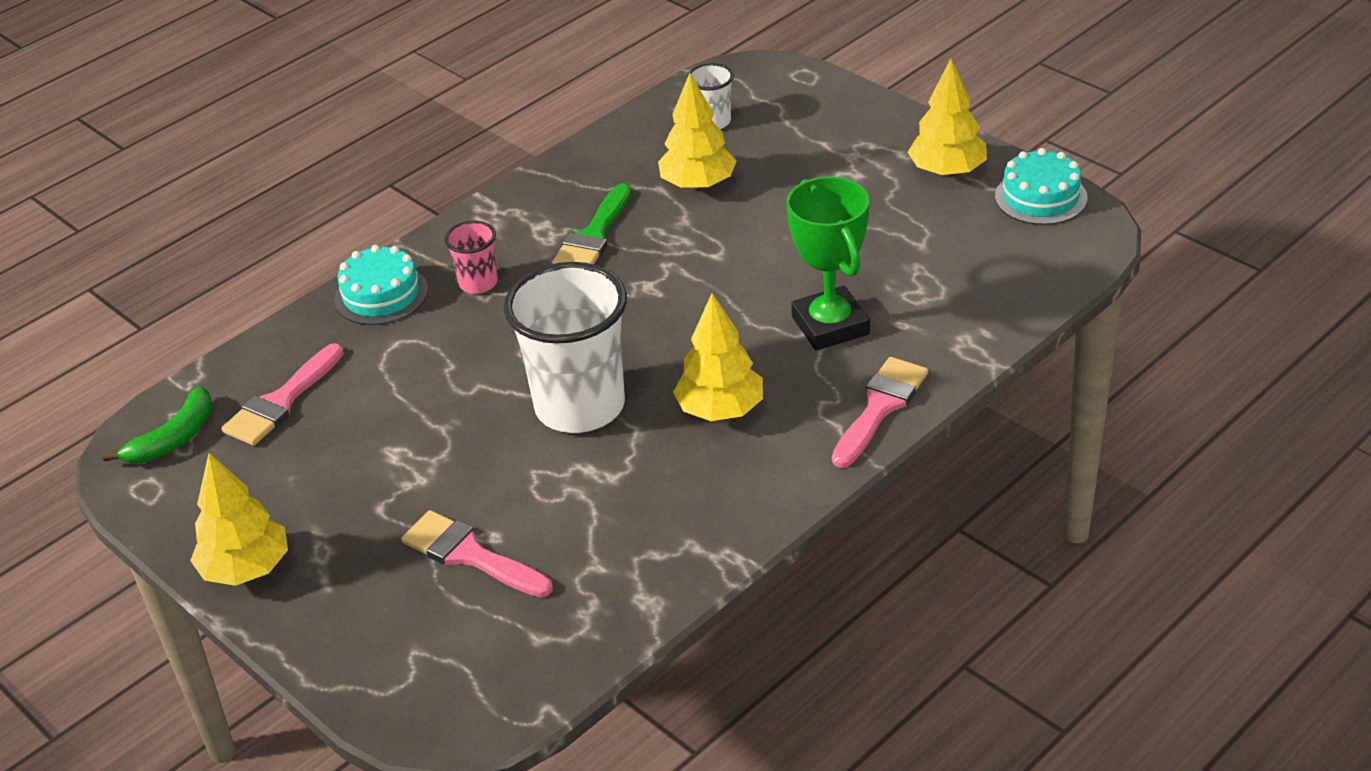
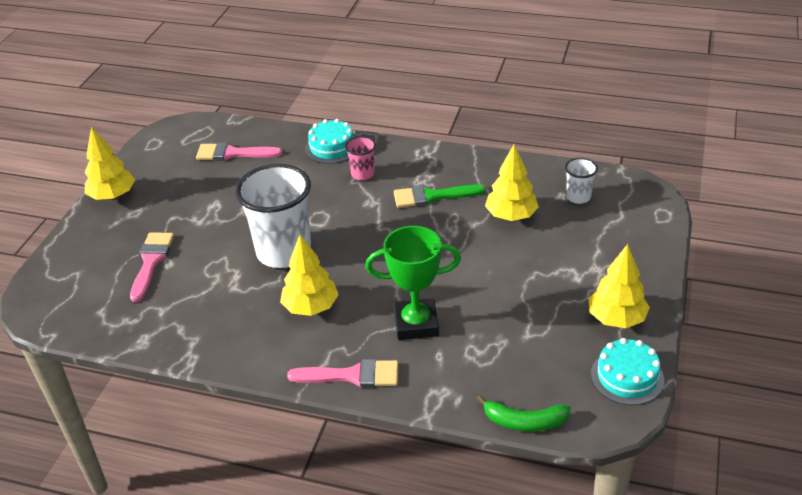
camera: 60 degrees right, 0 degrees up
green banana [103,387,213,463] -> green banana moved to [476,395,571,431]
green trophy [786,176,870,351] -> green trophy turned 45 degrees clockwise [365,226,461,340]

